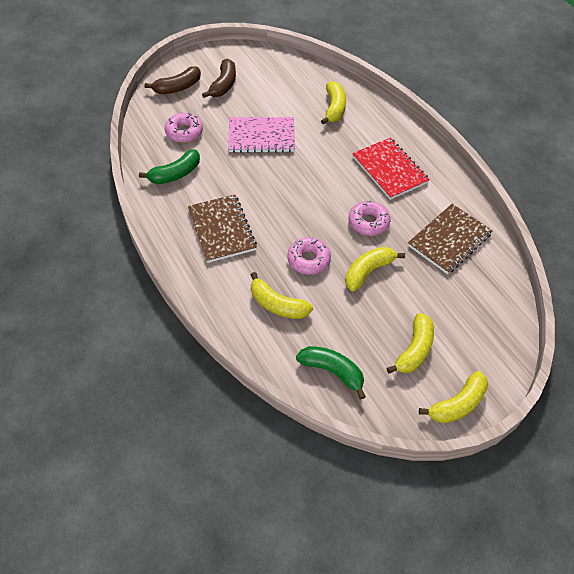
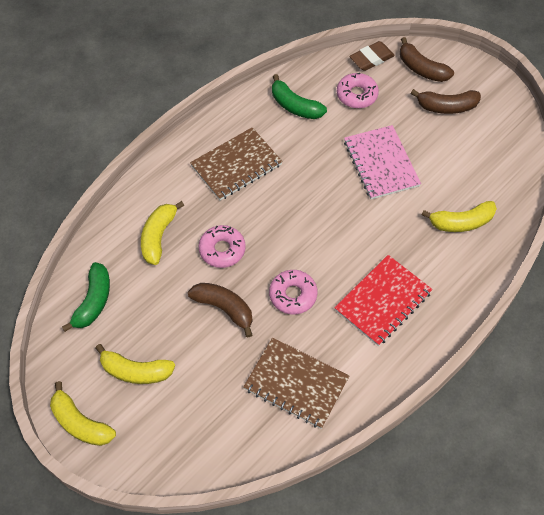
camera: 75 degrees right, 5 degrees up
yellow banana [345,247,405,291] -> brown banana [188,283,253,338]
none -> brown eraser [349,41,395,71]

